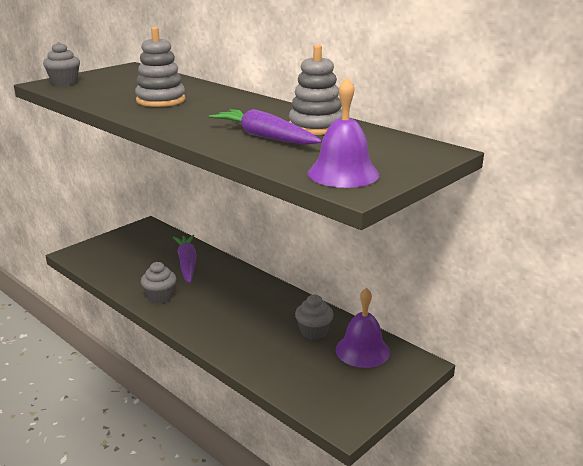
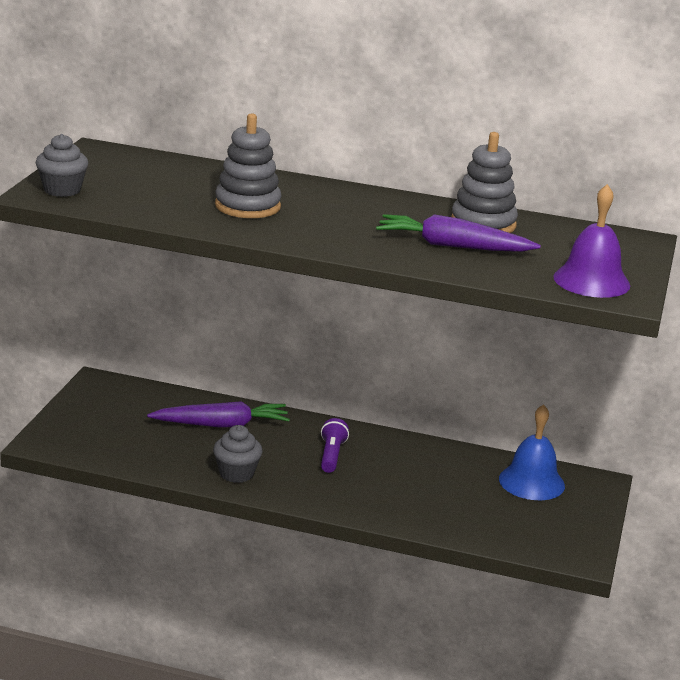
camera: 30 degrees left, 0 degrees up
purple carrot [173,235,197,283] -> purple carrot turned 120 degrees clockwise [147,401,290,428]
grey cupcake [295,295,334,340] -> none
purple bell [336,288,390,368] -> blue bell [499,404,565,500]
none -> purple flashlight [321,418,349,473]

